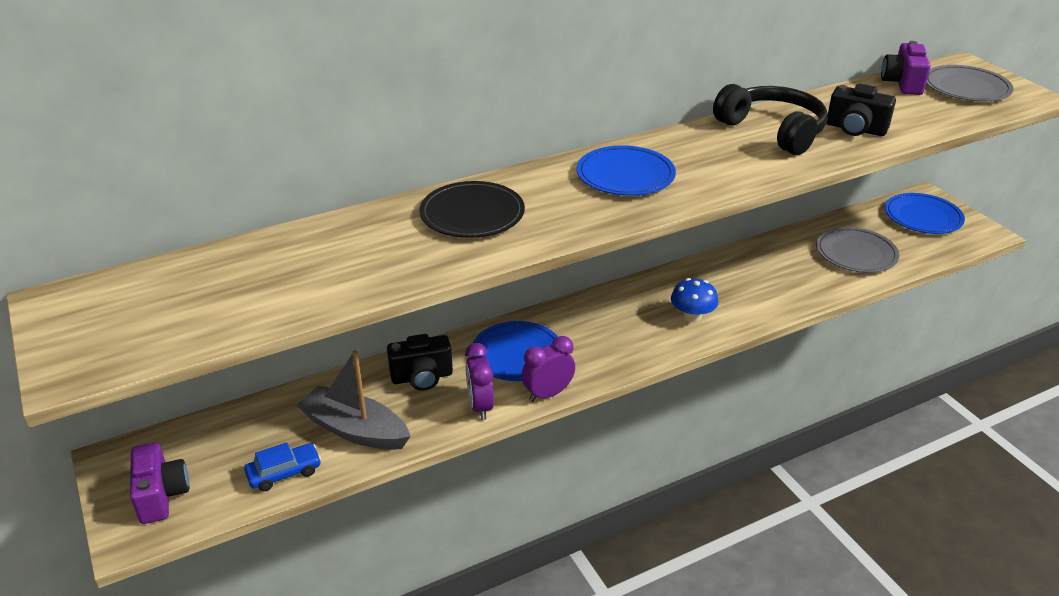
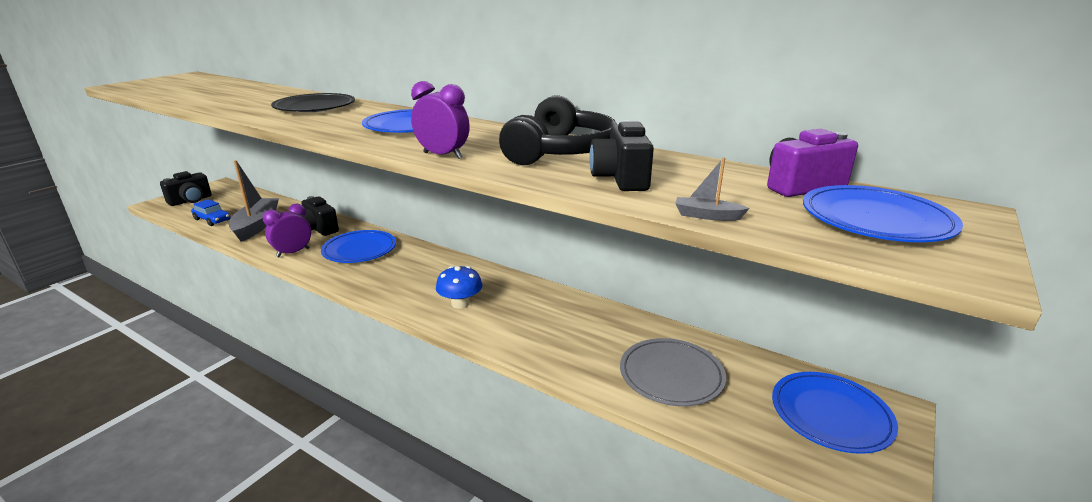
camera: 60 degrees right, 10 degrees down
purple camera [130,442,189,524] -> black camera [160,171,212,206]
purple clock [522,336,575,402] -> purple clock moved to [411,81,470,159]
grey plate [926,65,1014,102] -> blue plate [803,185,963,242]
none -> grey boat [675,157,750,221]

